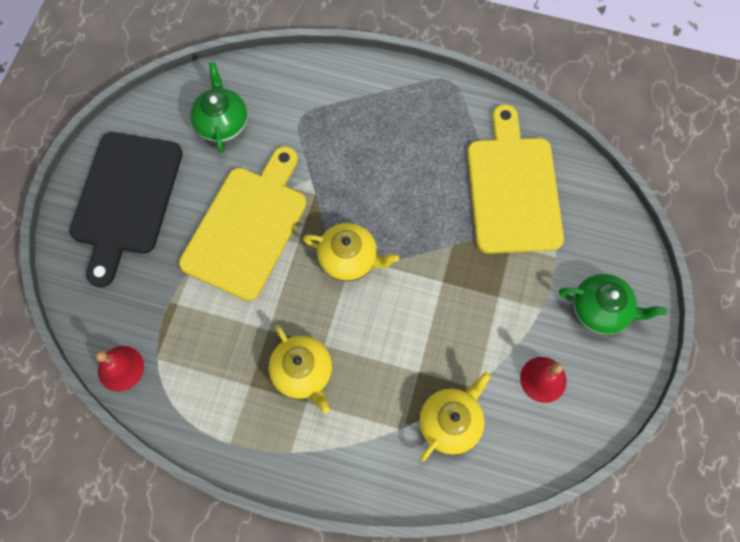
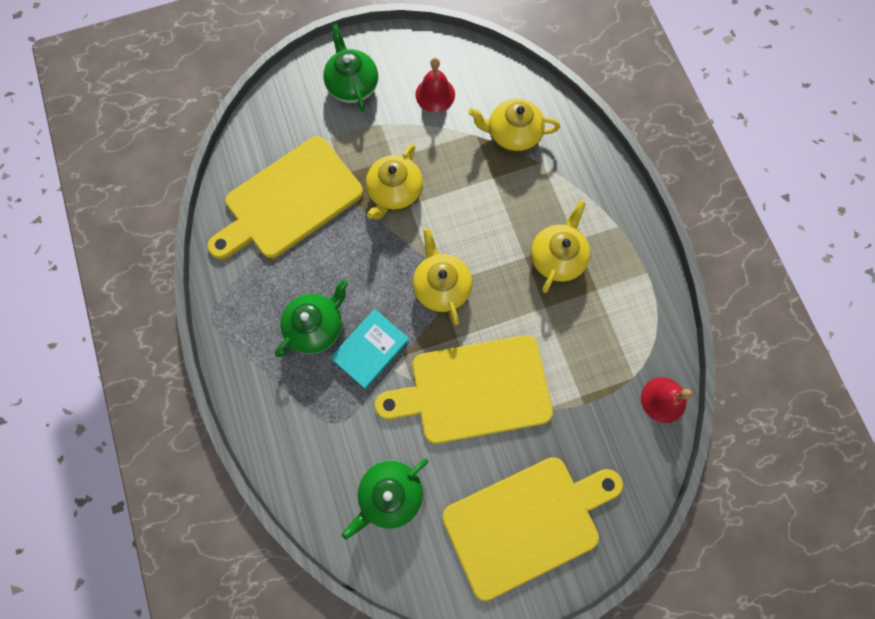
camera: 125 degrees left, 5 degrees up
black cutting board [70,132,183,287] -> yellow cutting board [442,457,623,601]
none -> green teapot [275,279,348,357]
none -> turquoise book [330,309,409,389]
none -> yellow teapot [366,144,423,219]

